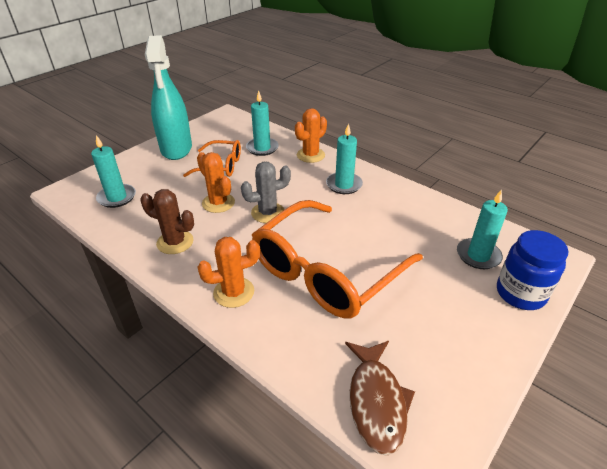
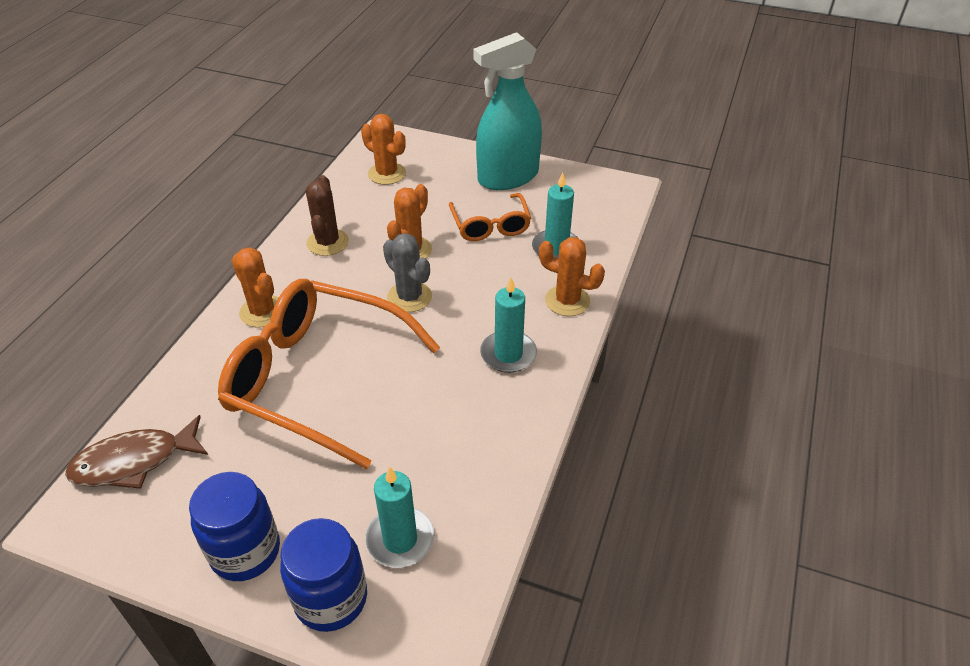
camera: 70 degrees right, 5 degrees up
turquoise candle [91,135,136,208] -> orange cactus [361,114,406,185]
none -> blue jar [189,472,280,581]

